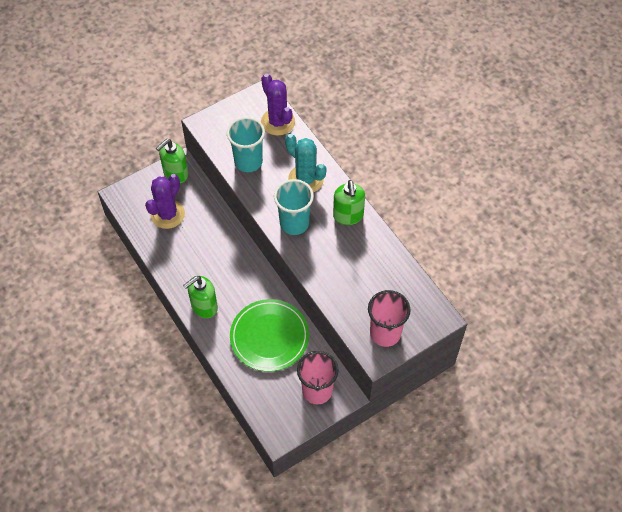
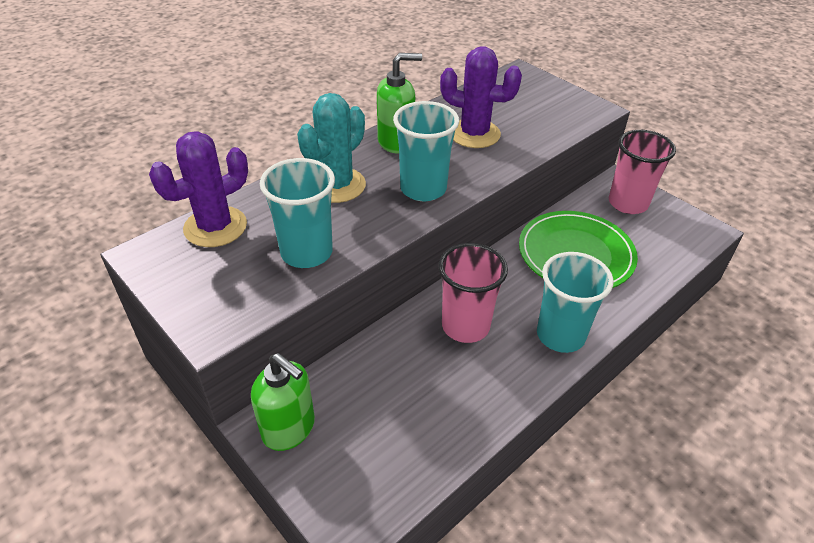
camera: 100 degrees left, 15 degrees down
purple cactus [145,174,185,229] -> purple cactus moved to [440,46,522,148]
green soap dispenser [183,276,218,318] -> turquoise cup [537,252,614,353]
pink cup [368,290,411,347] -> pink cup moved to [438,243,508,343]

